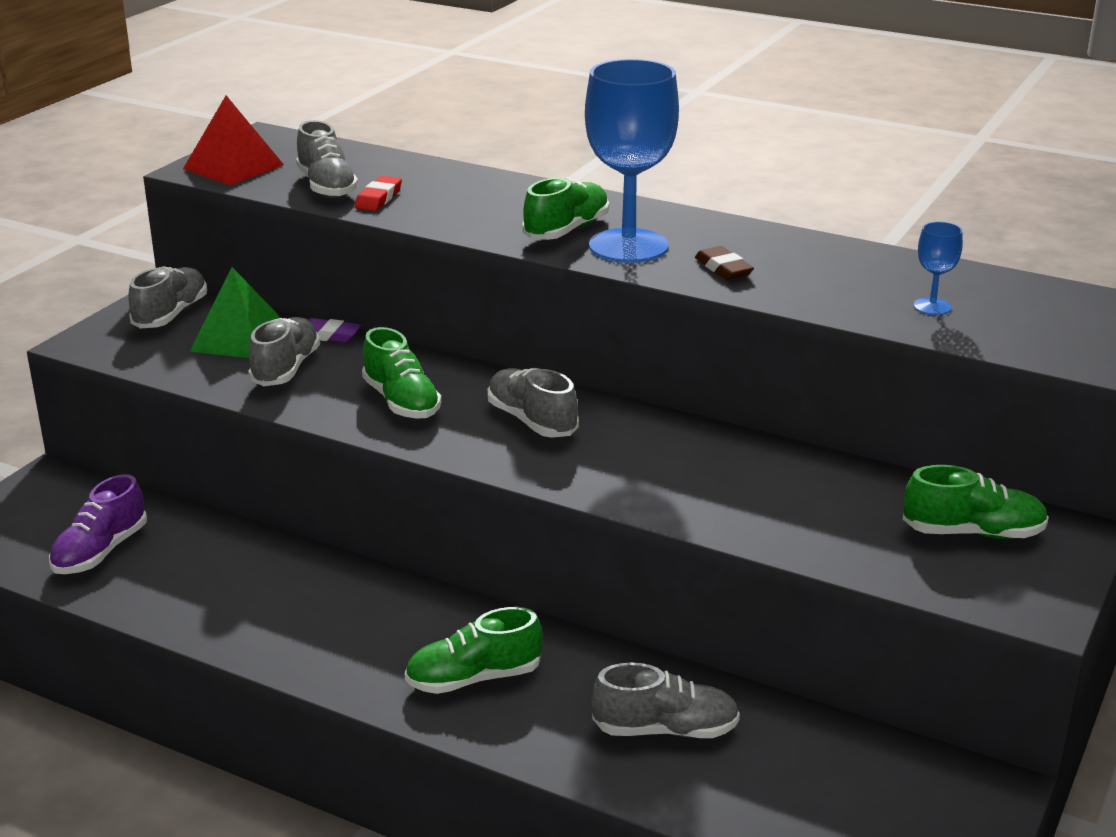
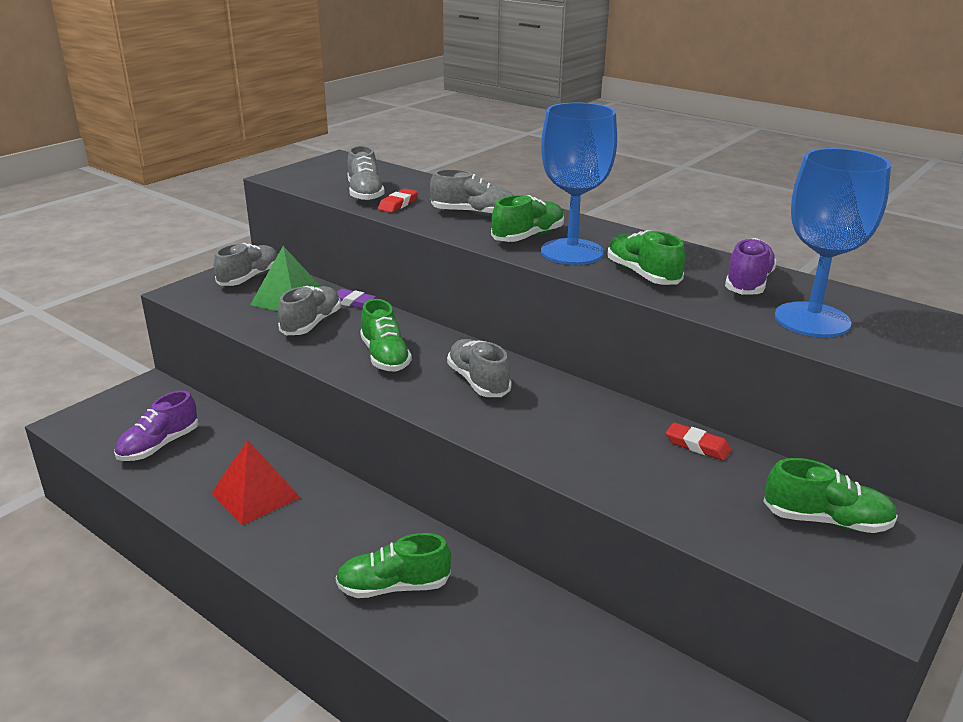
camera: 10 degrees right, 0 degrees up
red pyramid [183,96,284,185] -> red pyramid moved to [211,440,301,525]
grey shoe [591,663,740,738] -> grey shoe moved to [430,169,513,217]
brown eraser [695,246,754,280] -> green shoe [607,230,685,285]
blue goblet [913,222,963,315] -> blue goblet [775,148,891,337], size x2.31
none -> red eraser [666,422,731,461]
none -> purple shoe [725,238,777,295]

